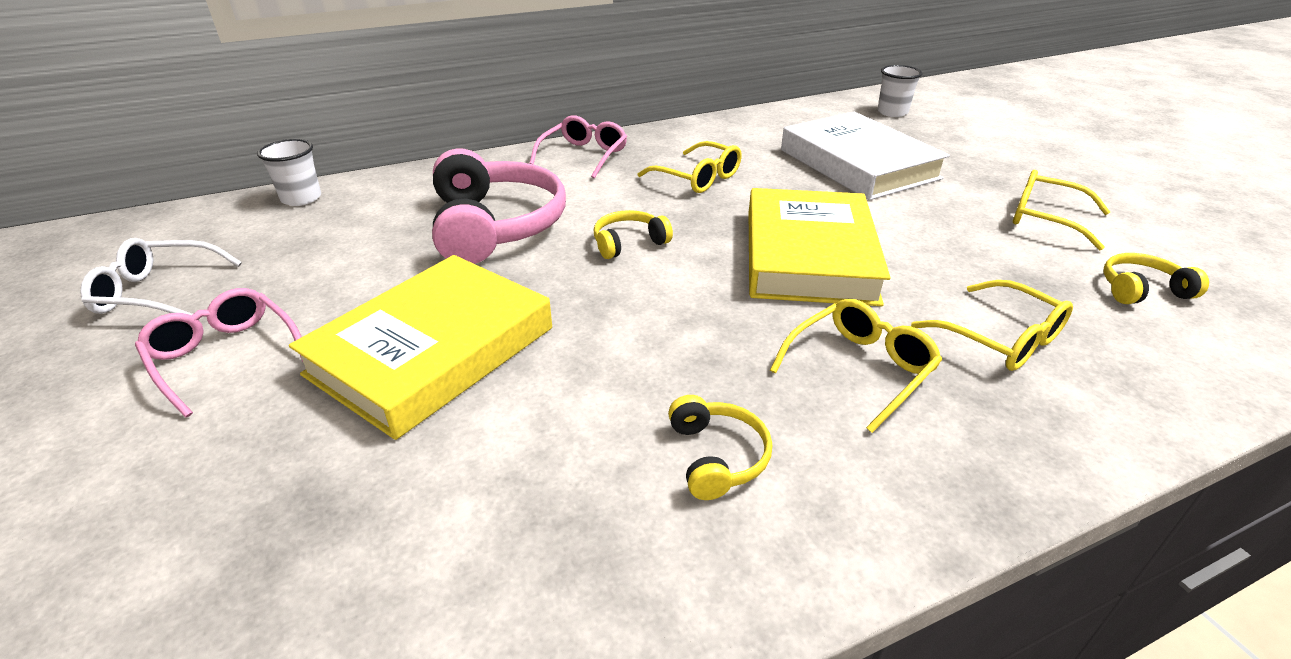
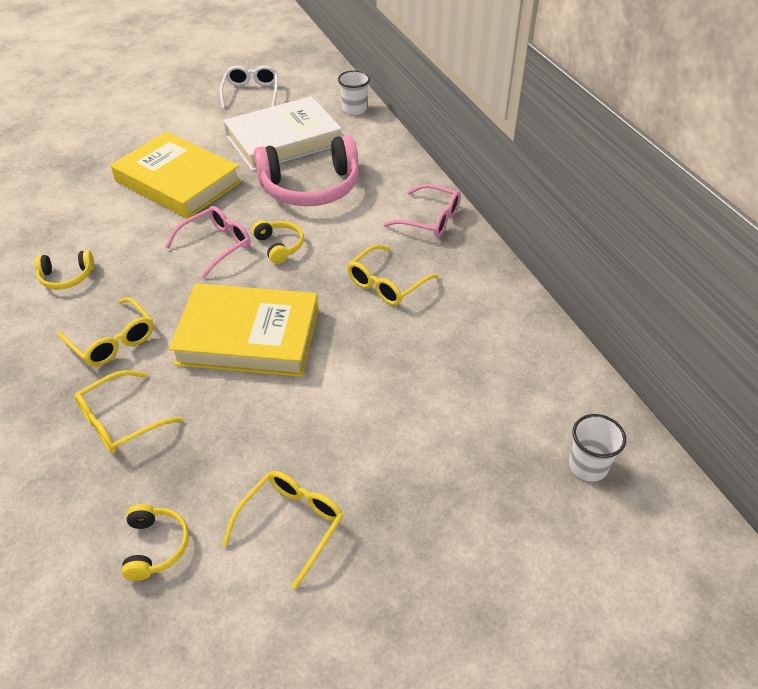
camera: 90 degrees right, 10 degrees up
pink glasses [135,288,303,418] -> pink glasses moved to [165,206,251,278]
white book [781,112,950,200] -> white book moved to [223,96,342,171]

